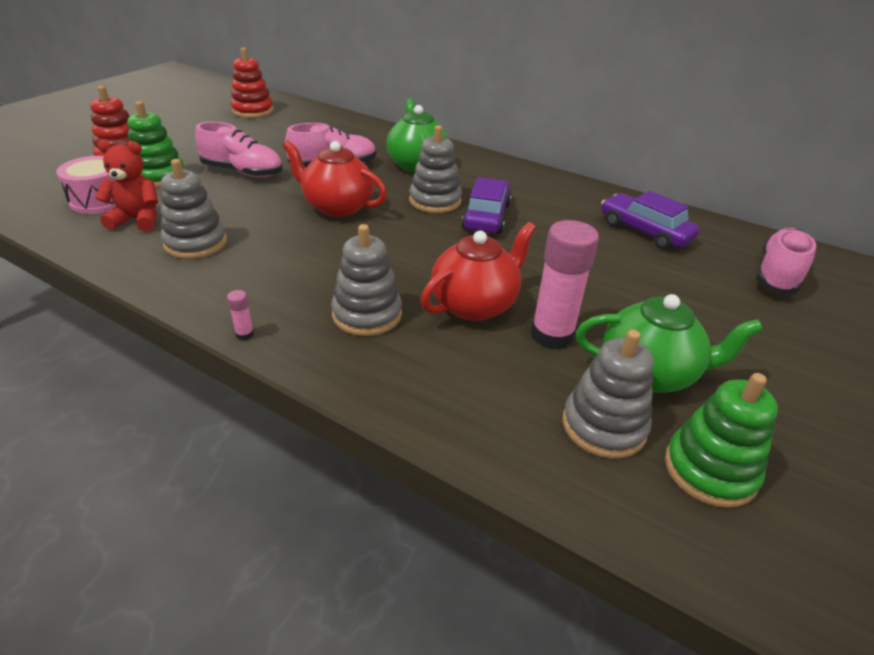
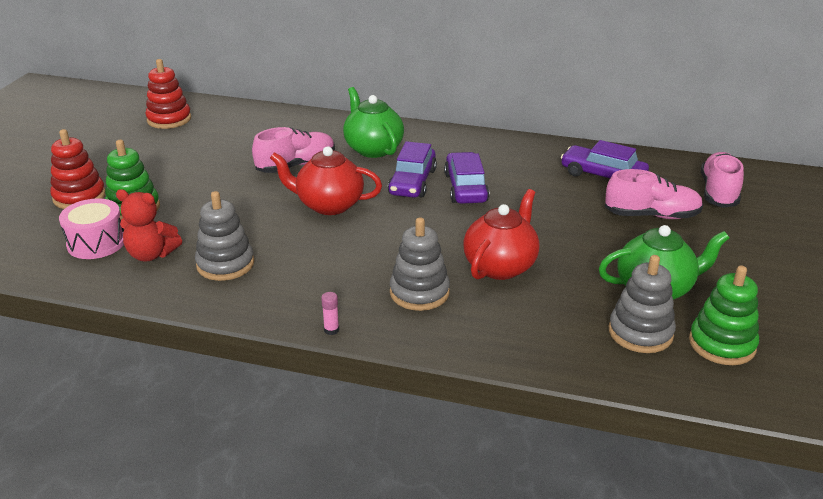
camera: 15 degrees left, 5 degrees down
red teddy bear [95,140,158,232] -> red teddy bear turned 150 degrees counterclockwise [116,189,182,262]
pink shoe [195,122,283,177] -> pink shoe moved to [605,169,703,219]
grey stacking toy [409,125,462,213] -> purple car [388,141,437,198]
pink glue stick [531,220,599,350] -> none

